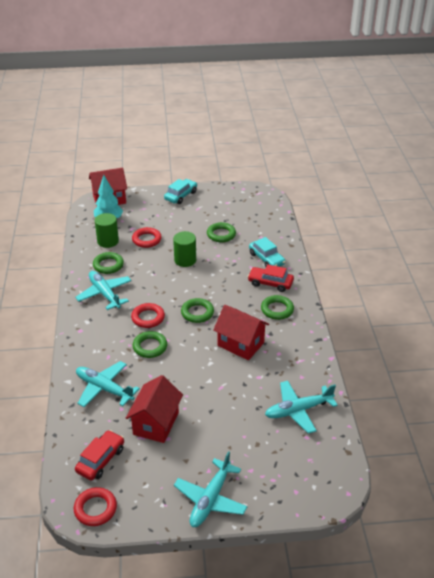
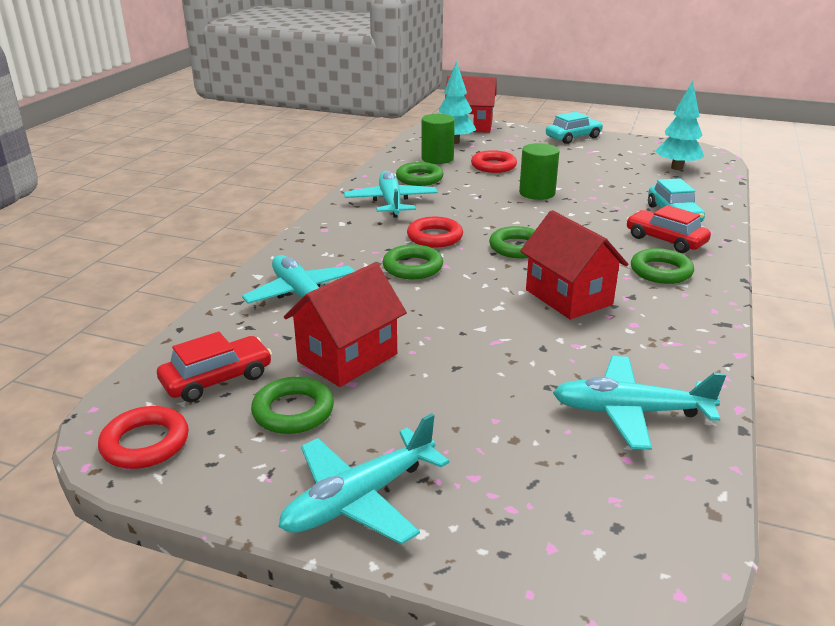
camera: 25 degrees right, 10 degrees down
green ring [207,222,236,242] -> green ring moved to [251,377,334,434]
none -> turquoise tree [655,81,704,170]

